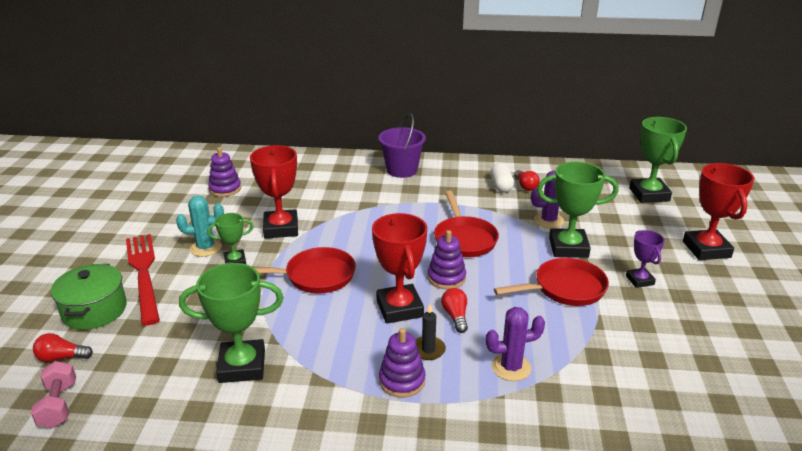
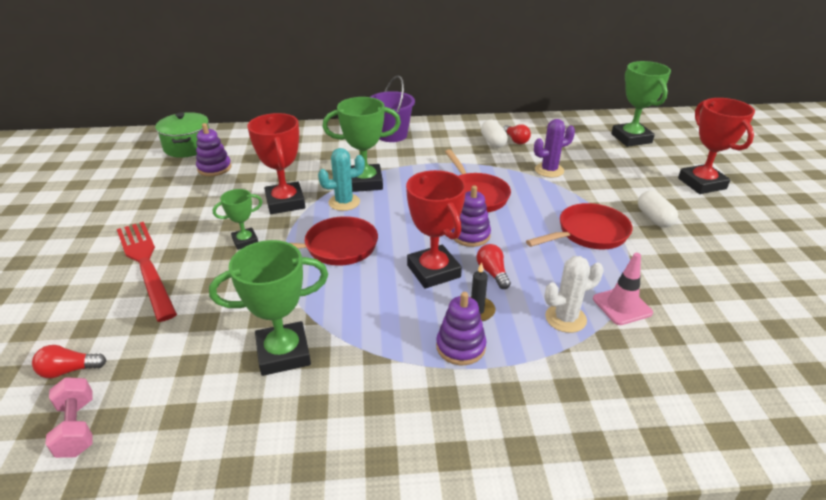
camera: 10 degrees left, 5 degrees up
green pot [51,264,127,330] -> green pot moved to [155,112,209,158]
turquoise cactus [176,196,224,257] -> turquoise cactus moved to [318,148,365,211]
purple cactus [486,307,545,381] -> white cactus [544,256,603,333]
green trophy [537,162,618,258] -> green trophy moved to [323,97,401,192]
purple trophy [626,230,665,288] -> white capsule [638,191,678,228]
none -> pink traffic cone [593,253,653,325]

